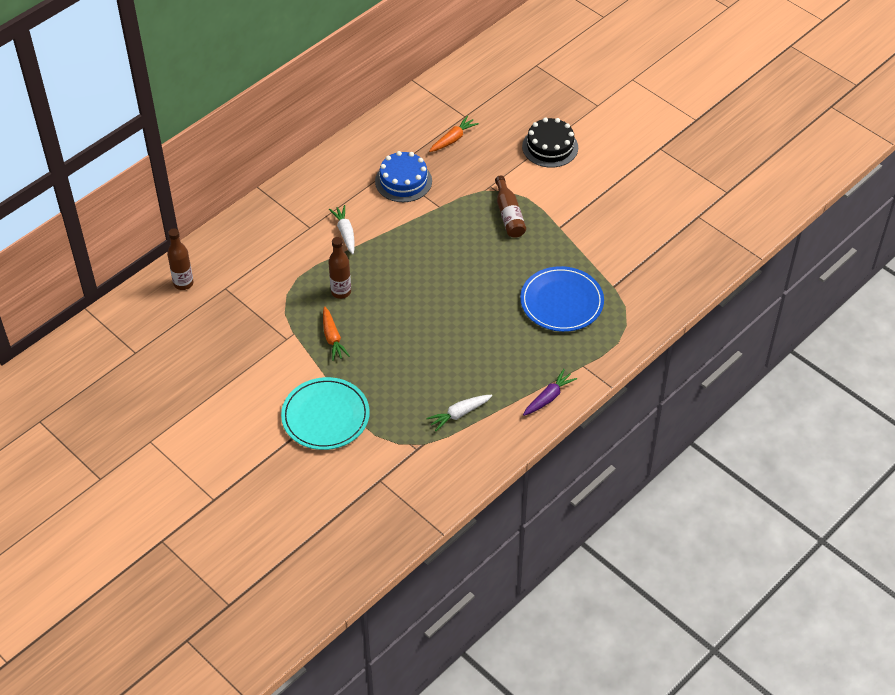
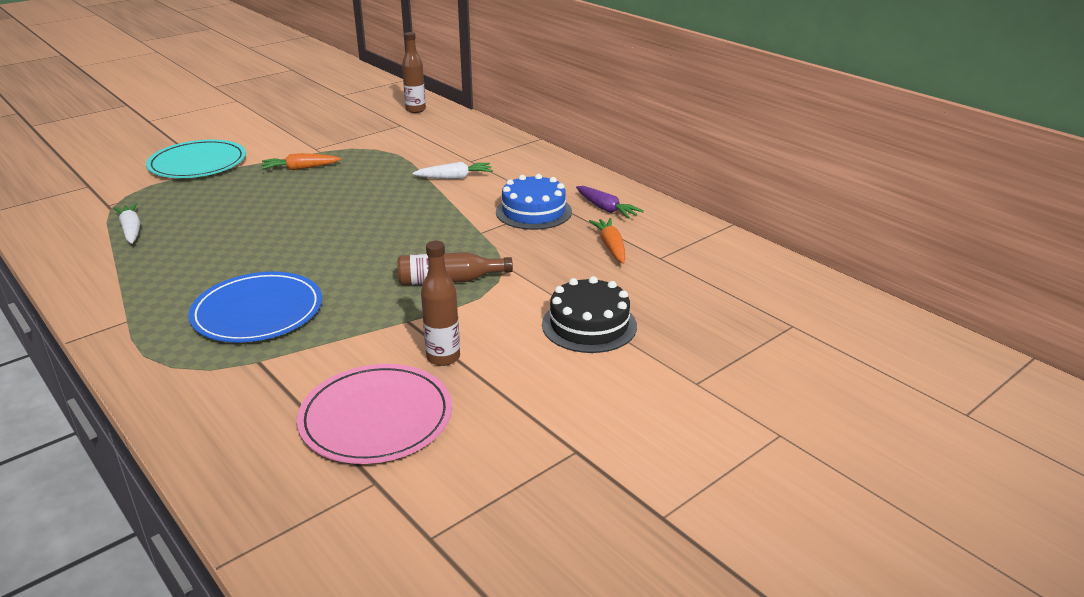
camera: 95 degrees right, 20 degrees down
brown bottle [328,237,351,299] -> brown bottle moved to [421,241,460,366]
orange carrot [429,116,479,152] -> orange carrot turned 150 degrees counterclockwise [589,218,625,264]
purple carrot [523,369,577,416] -> purple carrot moved to [576,186,644,219]
none -> pink plate [297,364,452,464]

